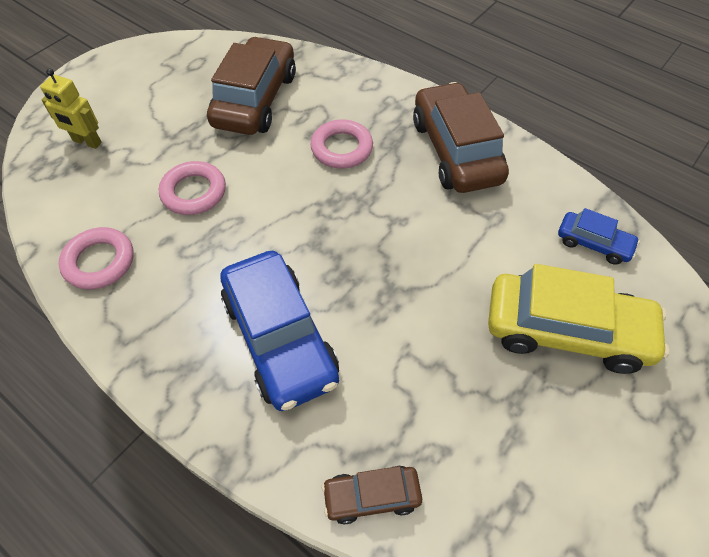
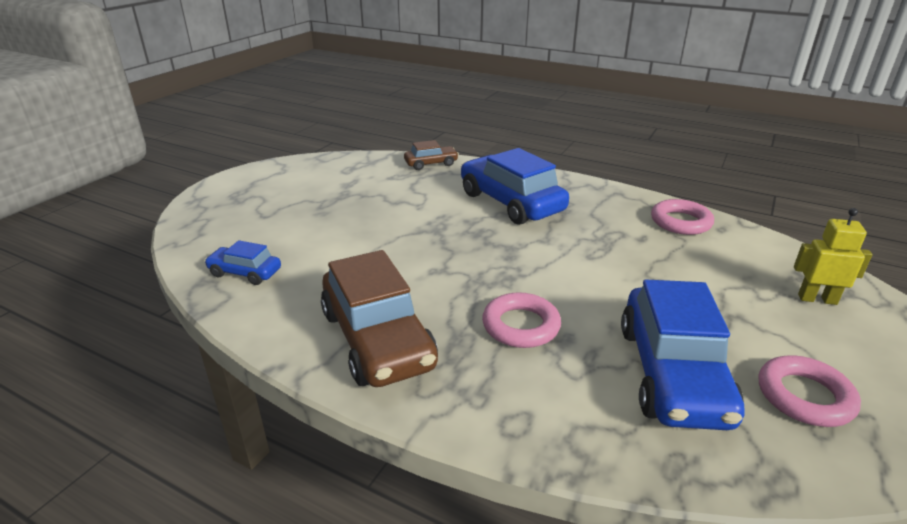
camera: 170 degrees right, 25 degrees down
pink ring [159,161,226,215] -> pink ring moved to [759,355,861,427]
brown car [207,36,296,135] -> blue car [621,280,745,430]
yellow car [488,264,670,374] -> none

